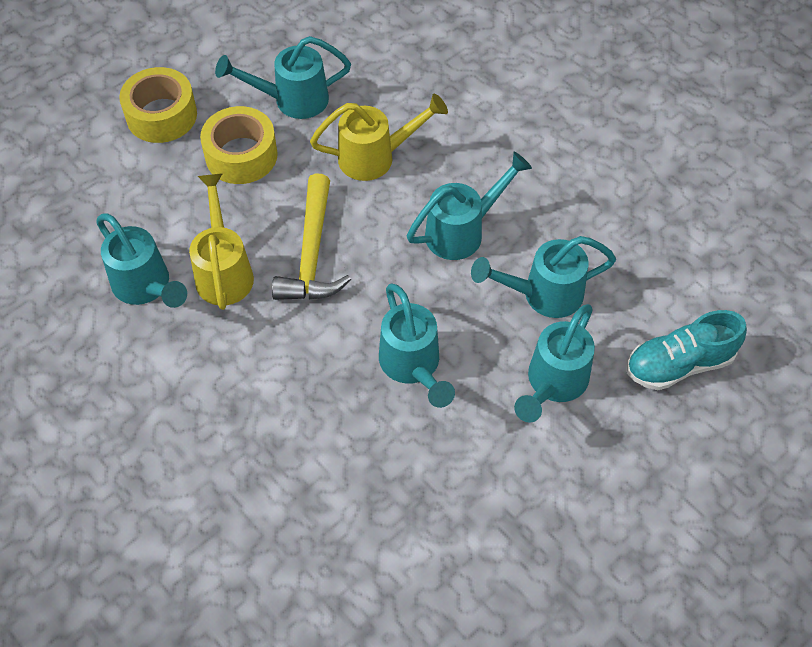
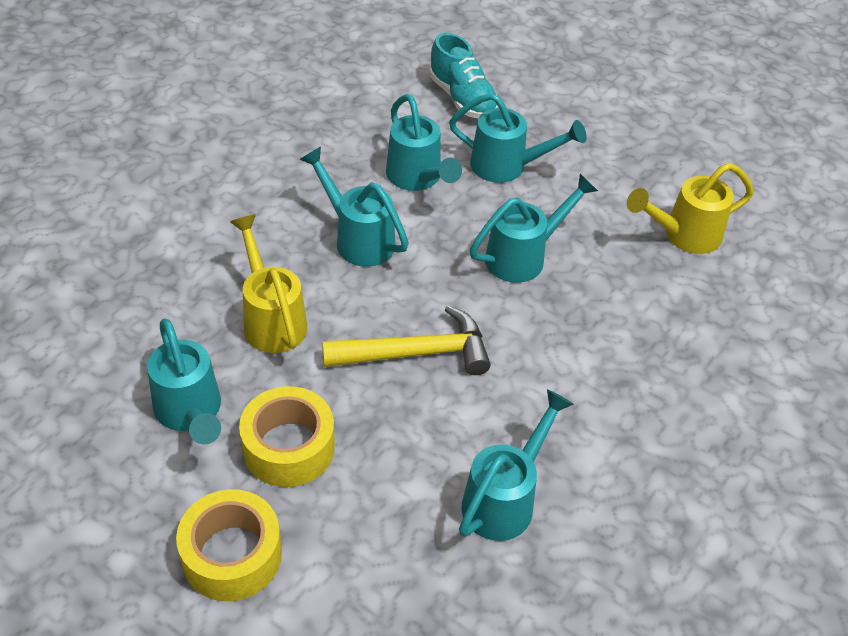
camera: 105 degrees left, 10 degrees down
yellow watering can [189,173,254,310] -> yellow watering can moved to [627,163,754,254]

